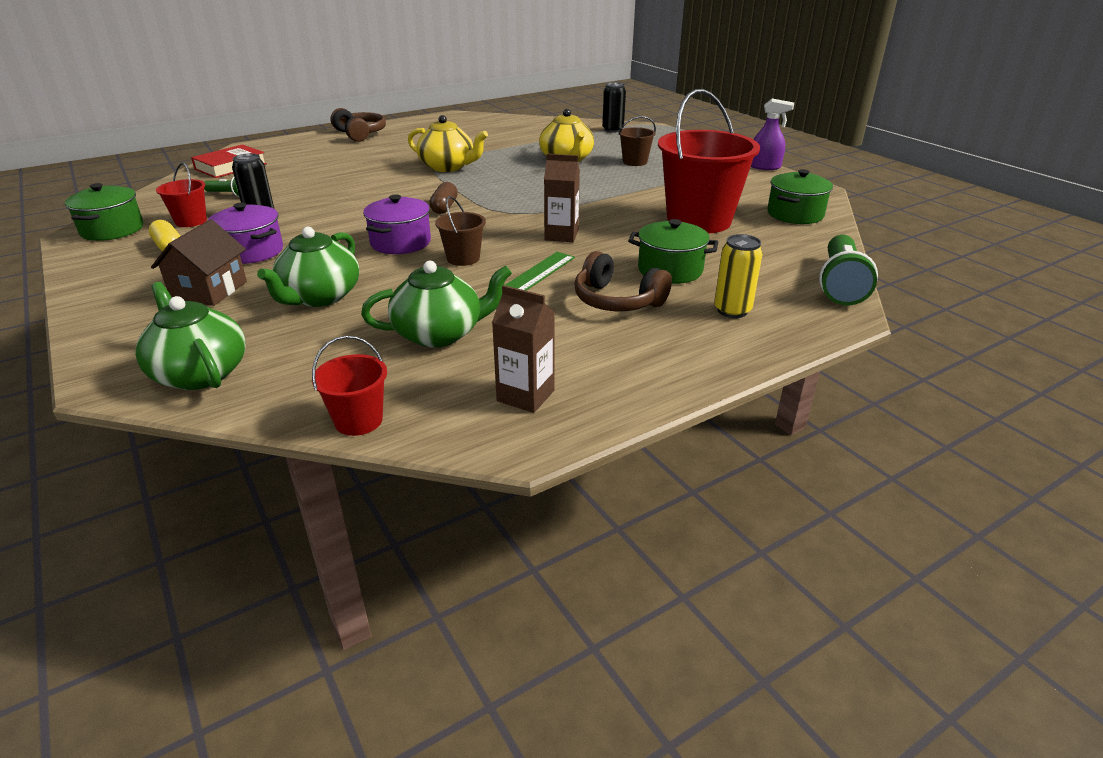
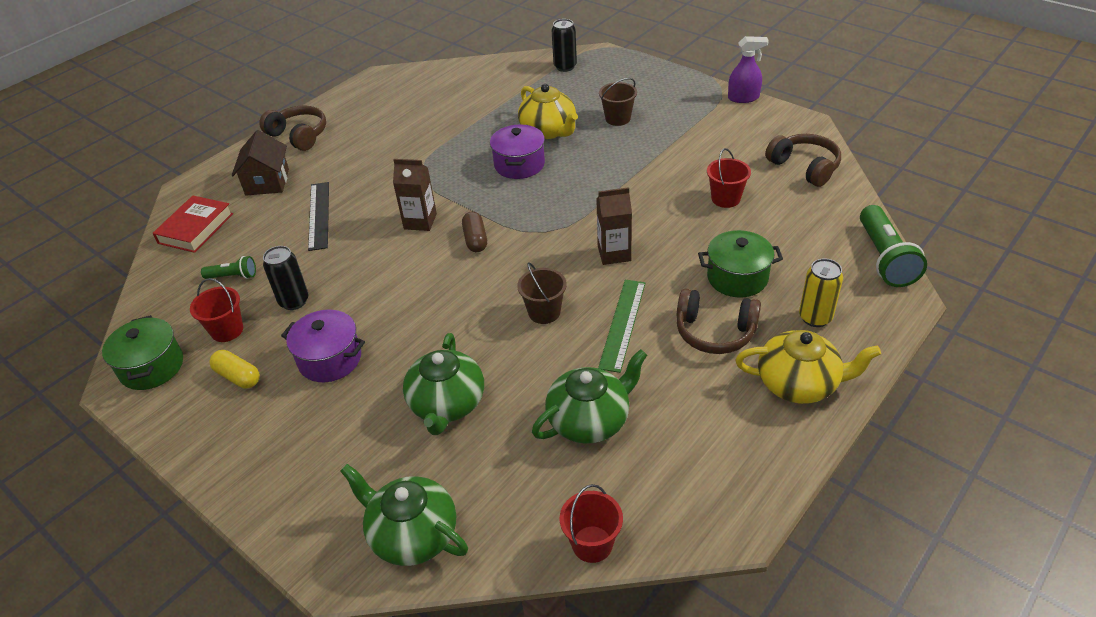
camera: 15 degrees left, 10 degrees up
brown house [151,219,247,306] -> brown house moved to [232,130,289,195]
purple pot [363,194,431,254] -> purple pot moved to [490,124,545,179]
yellow teapot [408,115,488,172] -> yellow teapot moved to [735,330,881,404]
brown carton [492,285,555,413] -> brown carton moved to [393,159,437,231]
red bucket [658,89,760,233] -> red bucket [707,148,751,208], size x0.46
green pot [767,169,833,224] -> brown headphones [765,134,841,187]
none -> black ruler [308,182,329,251]

